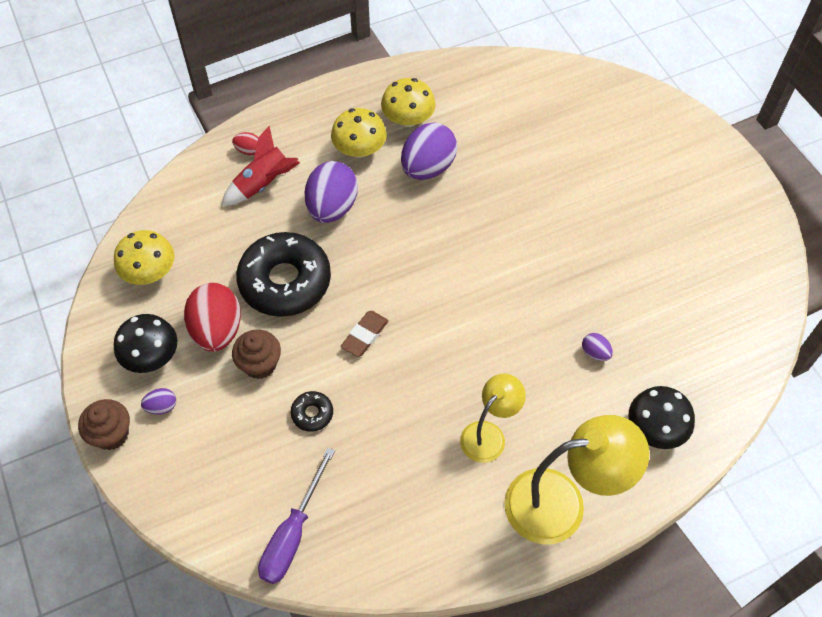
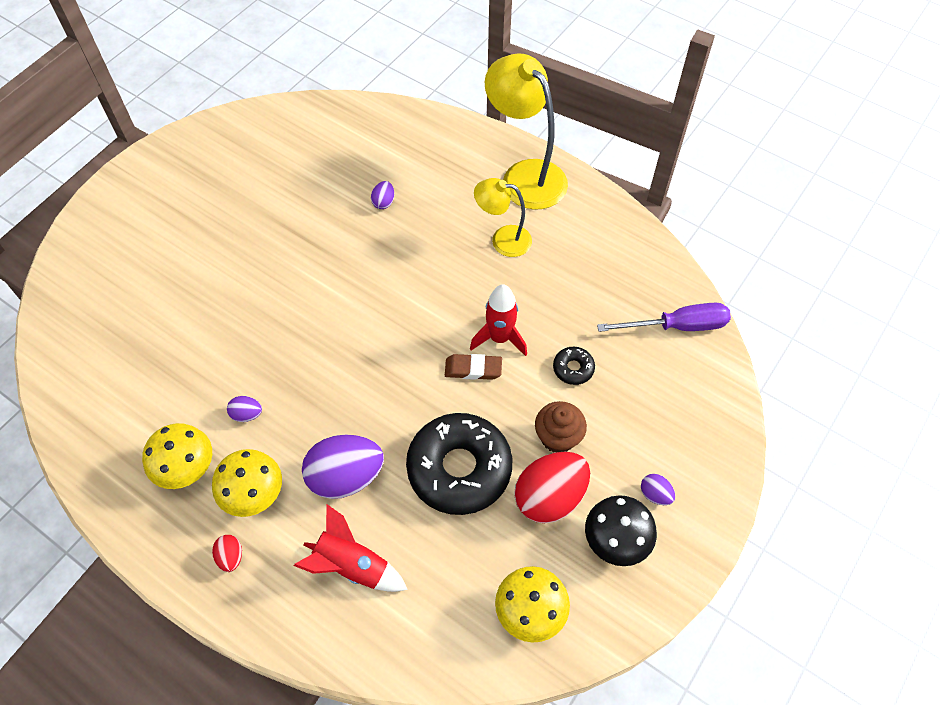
camera: 120 degrees left, 0 degrees up
brown cupcake [78,399,130,450] -> none
red egg [232,132,258,155] -> red egg moved to [212,535,242,572]
purple egg [401,123,457,180] -> purple egg [227,396,262,422], size x0.45
black mushroom [629,386,695,449] -> none
none -> red rocket [470,284,527,356]

